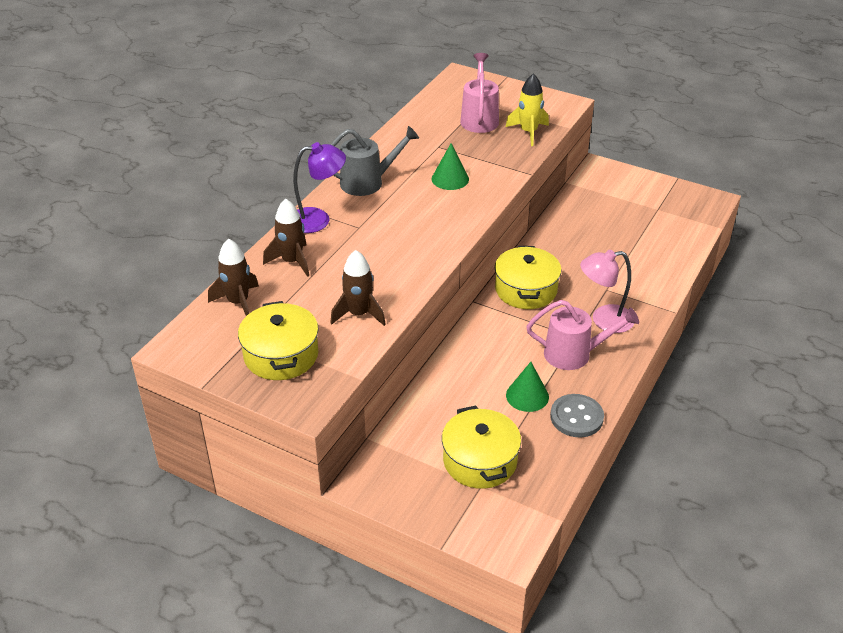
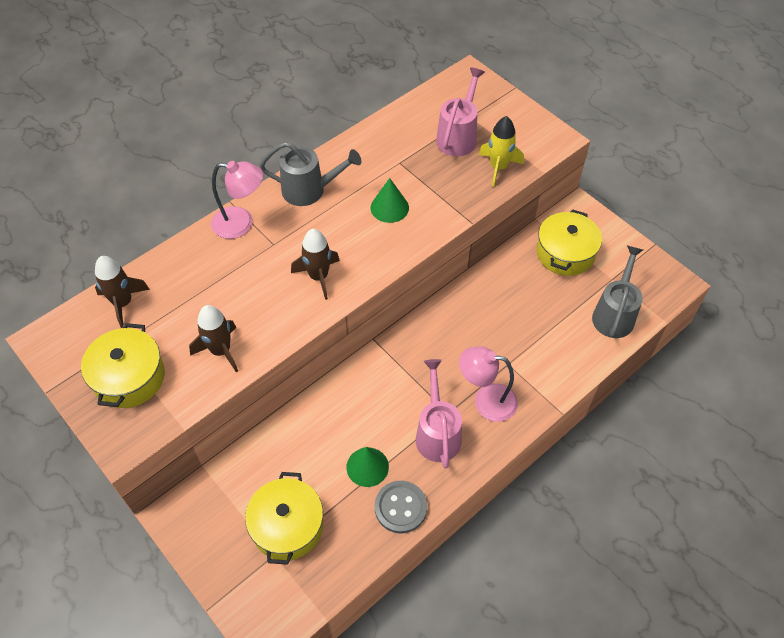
camera: 20 degrees right, 15 degrees up
brown rocket [263,199,309,277] -> brown rocket moved to [291,229,340,300]
purple lamp [293,142,346,233] -> pink lamp [211,161,263,239]
yellow pot [495,246,562,309] -> yellow pot moved to [537,209,602,276]
pink watering can [526,300,639,370] -> pink watering can turned 120 degrees counterclockwise [416,359,462,469]
none -> grey watering can [592,246,643,338]

